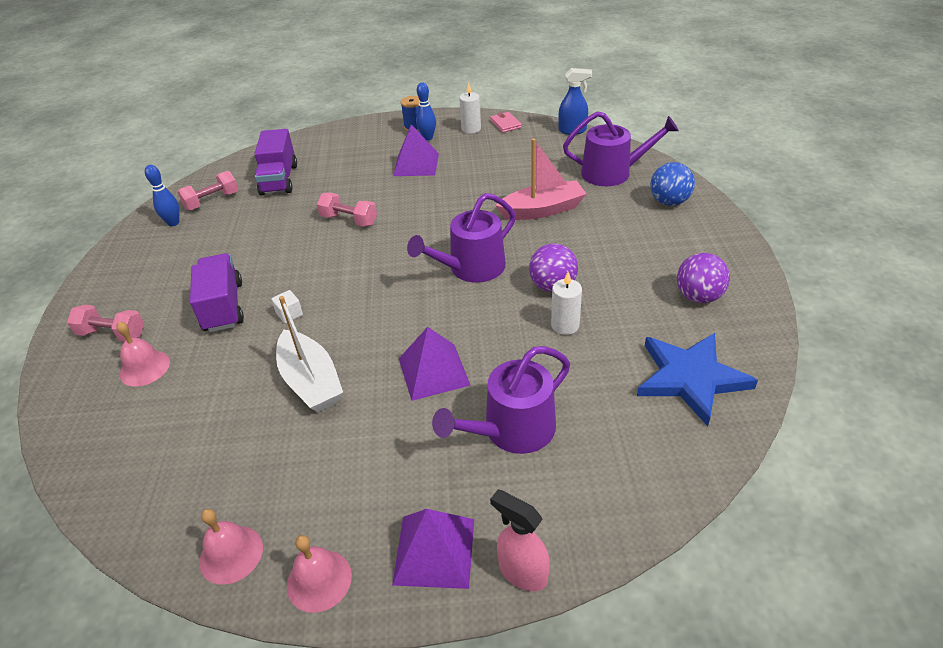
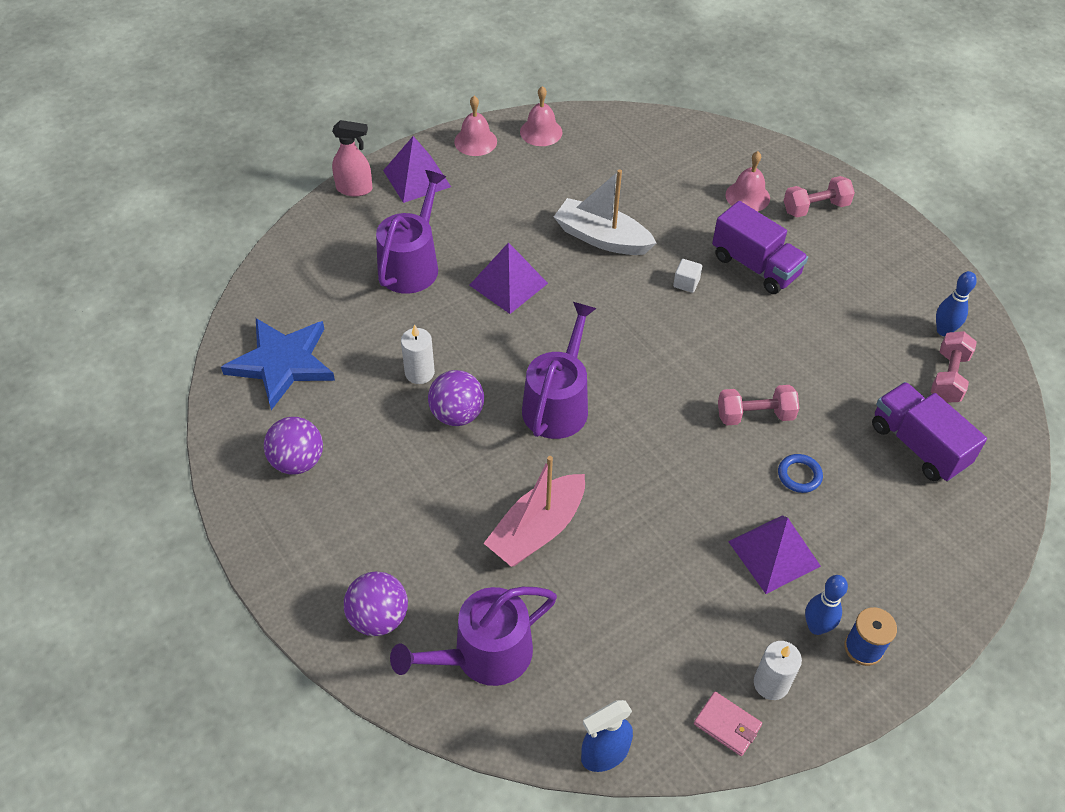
camera: 145 degrees right, 10 degrees up
blue ball [650,162,695,206] -> purple ball [344,571,408,636]
none -> blue ring [778,454,823,493]

